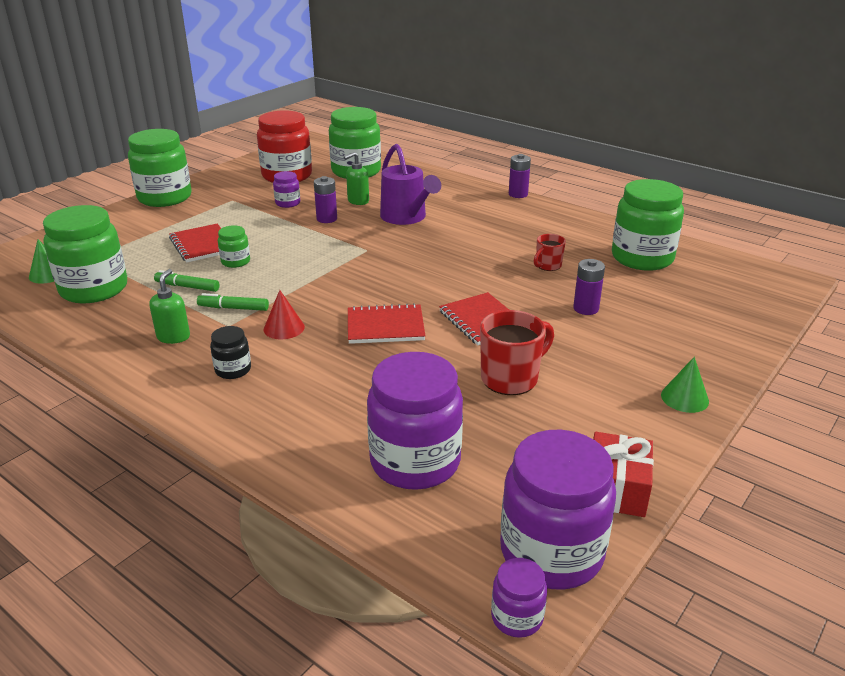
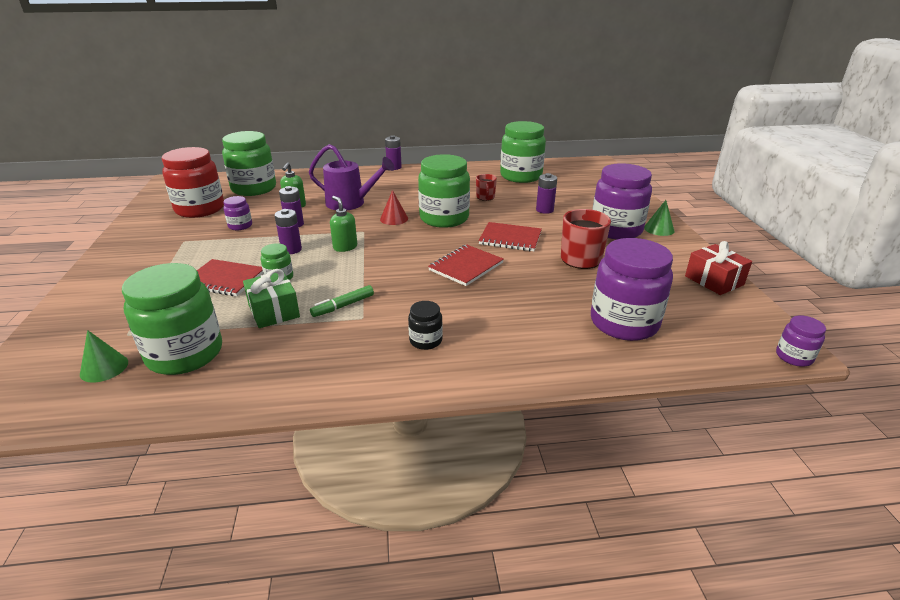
camera: 45 degrees left, 0 degrees up
green jar [128,129,192,207] -> green jar moved to [418,154,470,228]
green soap dispenser [150,269,190,344] -> green soap dispenser moved to [330,196,357,252]
green marker [154,270,219,292] -> green gift [243,269,300,328]
red cone [264,290,305,339] -> red cone moved to [380,190,408,225]
purple jar [500,430,616,590] -> purple jar moved to [592,163,652,240]
none -> purple battery [274,209,302,254]

